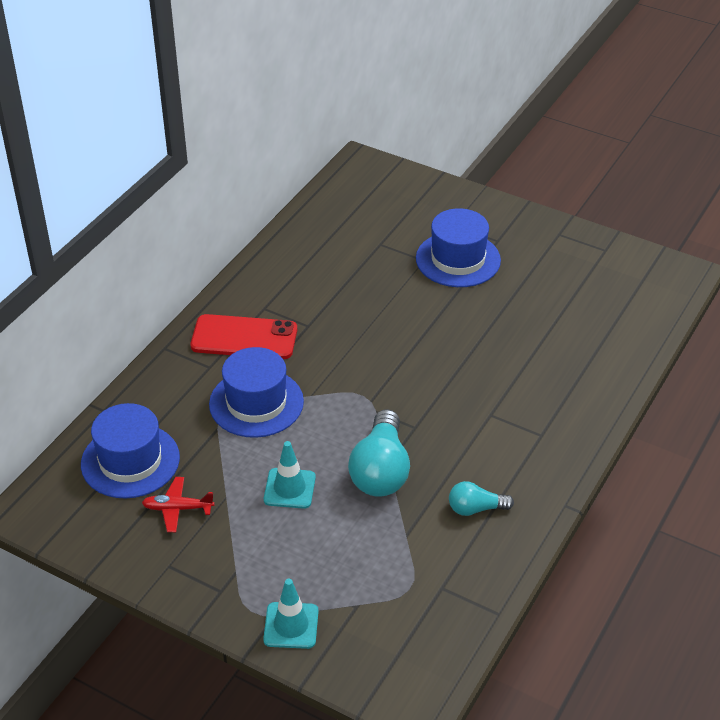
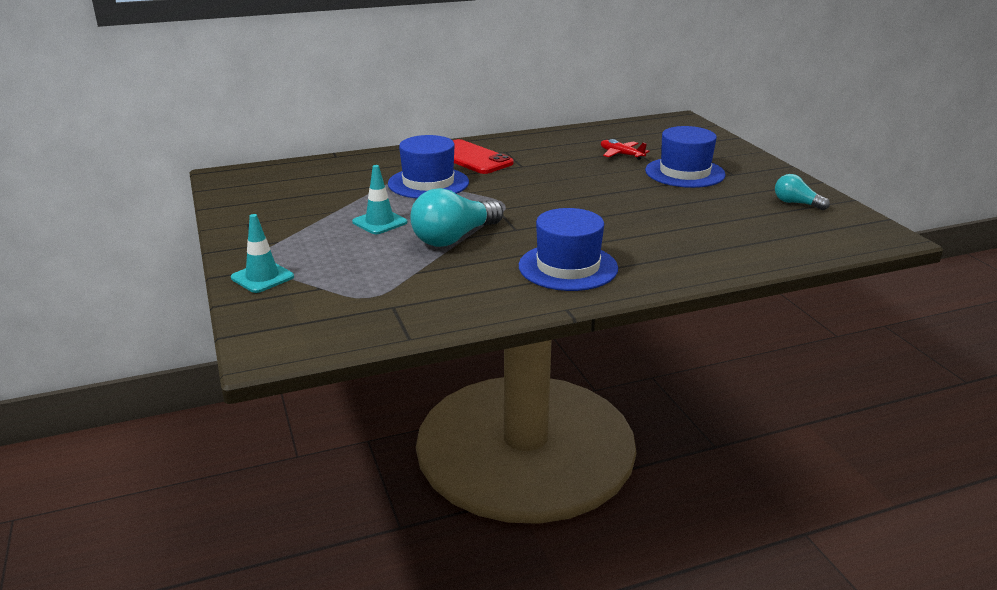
camera: 40 degrees right, 15 degrees down
blue hat [81,403,180,499] -> blue hat moved to [519,208,618,291]
red plane [142,477,215,532] -> red plane moved to [601,139,649,160]
turquoise light bulb [449,481,514,516] -> turquoise light bulb moved to [775,174,830,210]

